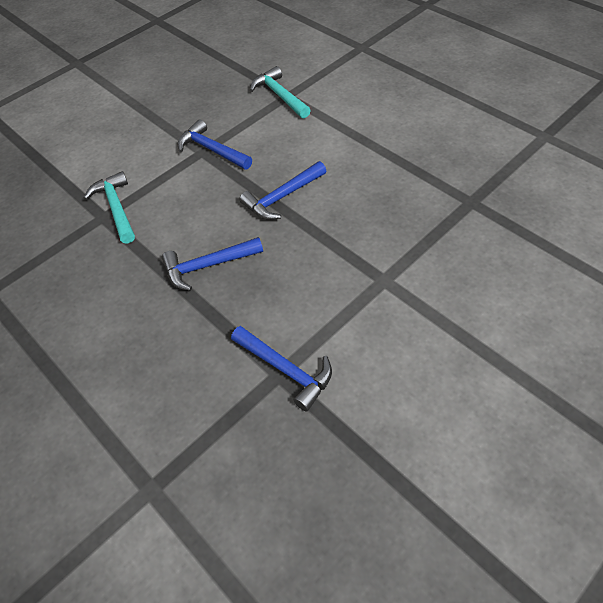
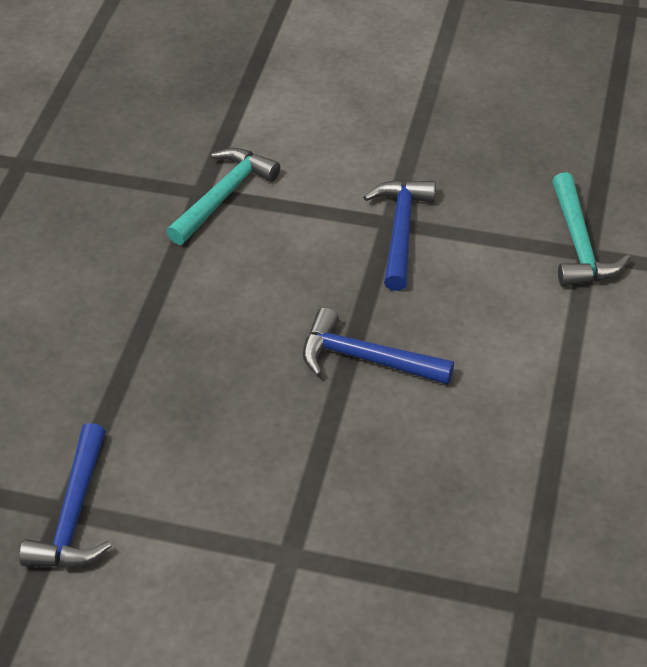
camera: 55 degrees right, 5 degrees down
blue hammer [162,237,263,291] -> none
turquoise hammer [250,66,311,118] -> turquoise hammer turned 150 degrees clockwise [552,172,630,286]

